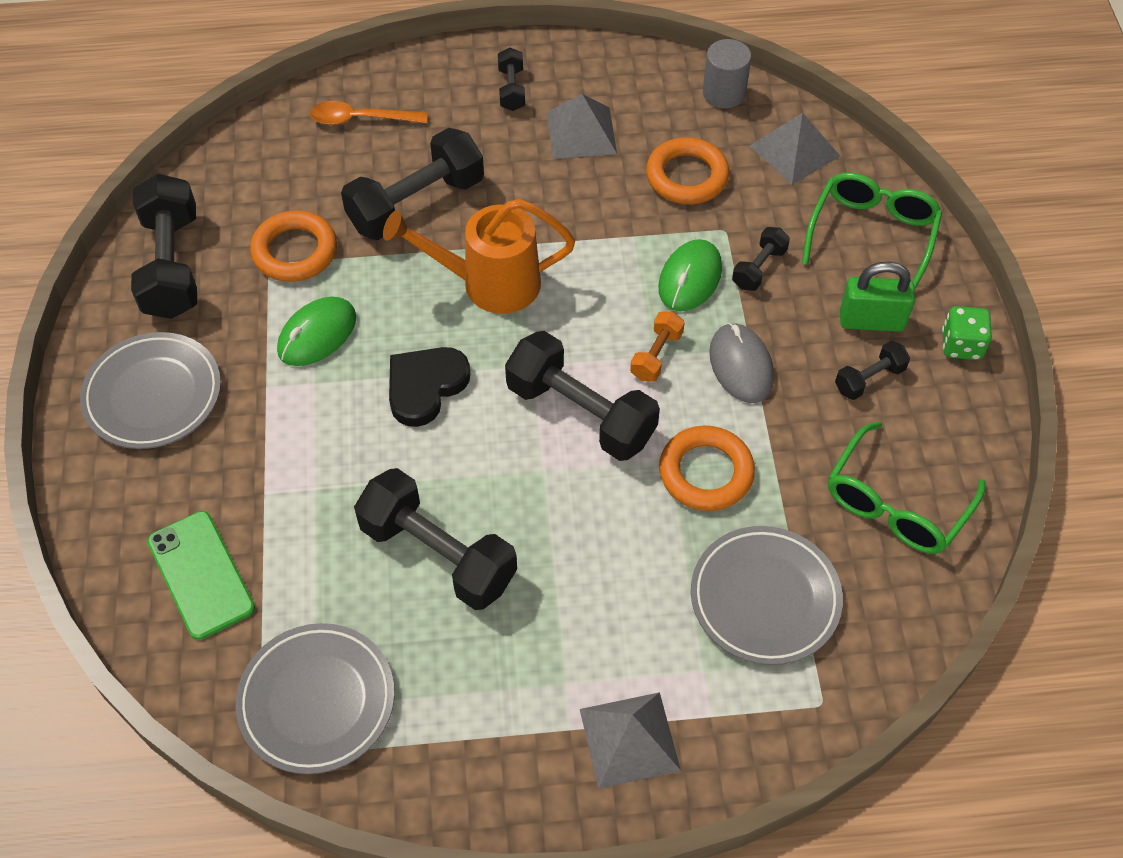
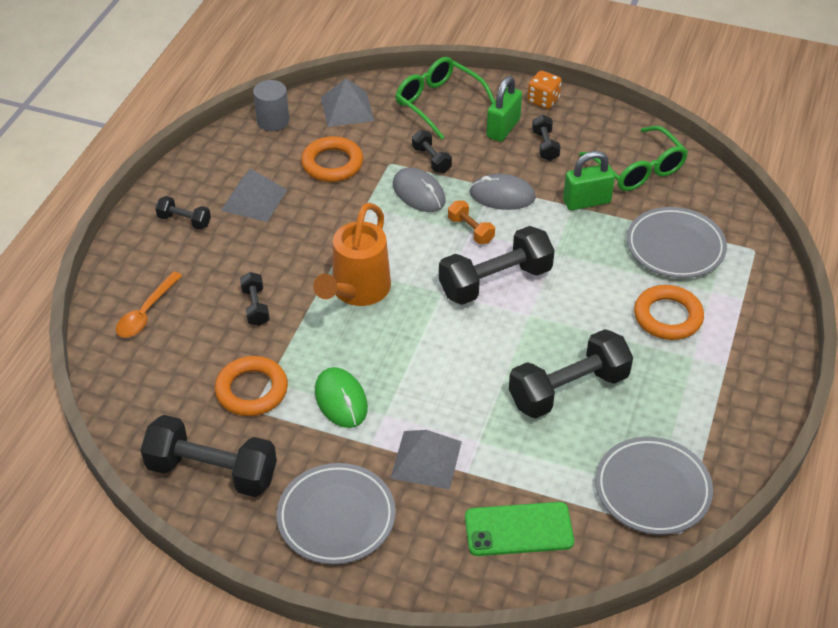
camera: 65 degrees left, 10 degrees down
black dumbbell [341,128,484,240] -> black dumbbell [240,272,270,326], size x0.49
black heart [389,347,470,427] -> none
grey pyramid [580,692,681,789] -> grey pyramid moved to [390,430,462,490]
green mouse [658,239,722,311] -> grey mouse [393,168,445,212]
orange ring [659,426,755,511] -> orange ring moved to [634,285,704,340]
green dice [942,306,992,360] -> orange dice [527,71,562,109]
none -> green padlock [563,151,615,210]

